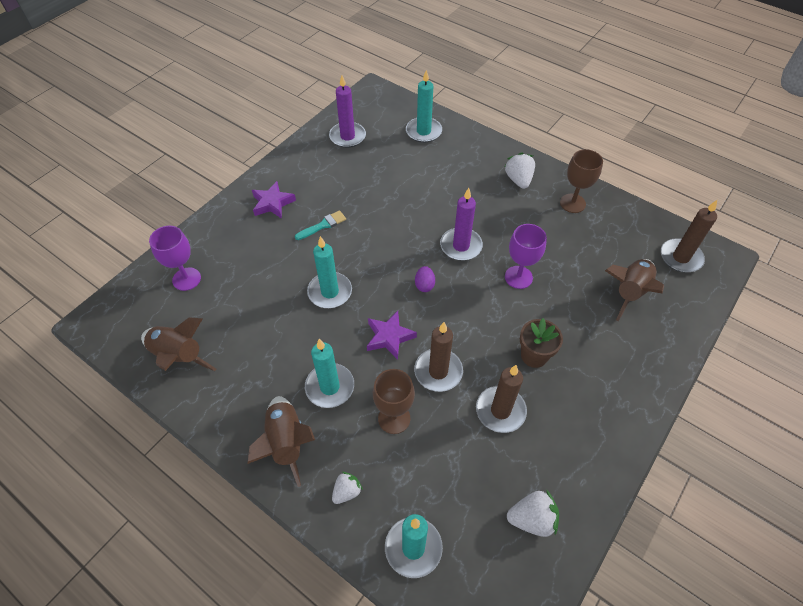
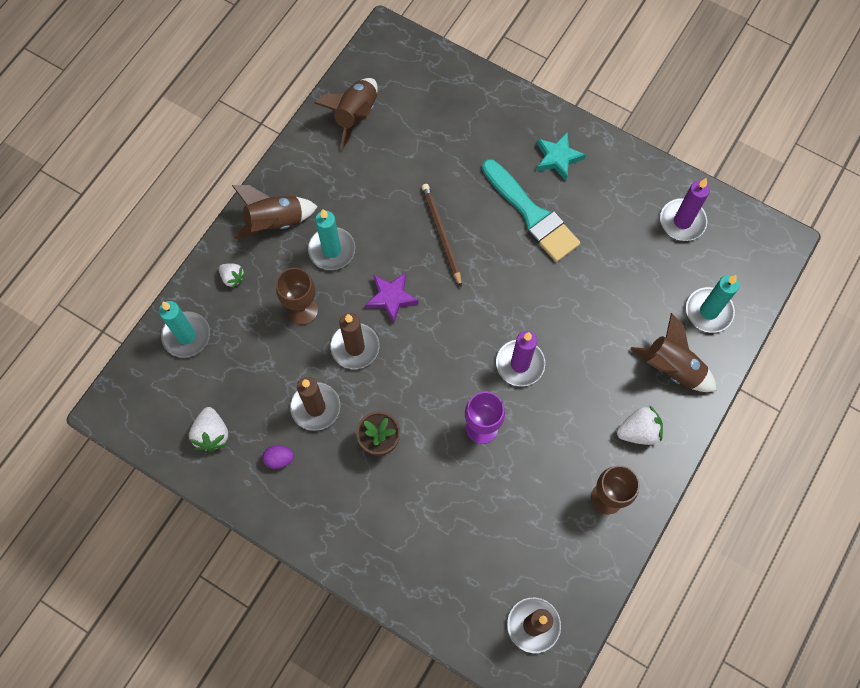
camera: 85 degrees right, 15 degrees up
purple goblet [149,226,201,291] -> none
purple star [252,181,296,219] -> turquoise star [537,132,586,181]
turquoise brush [295,210,346,240] -> turquoise brush [482,159,580,262], size x2.09
turquoise candle [307,236,352,308] -> brown pencil [422,184,462,288]
purple egg [415,266,435,292] -> purple egg moved to [262,445,294,469]
brown rocket [605,259,664,321] -> brown rocket moved to [630,313,716,392]

